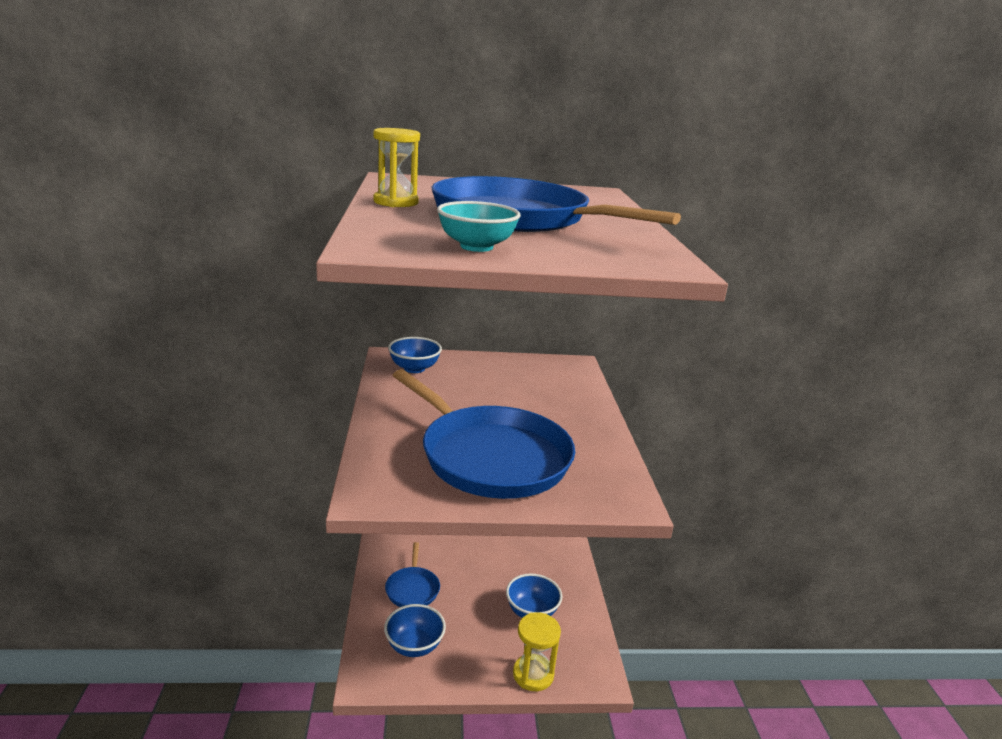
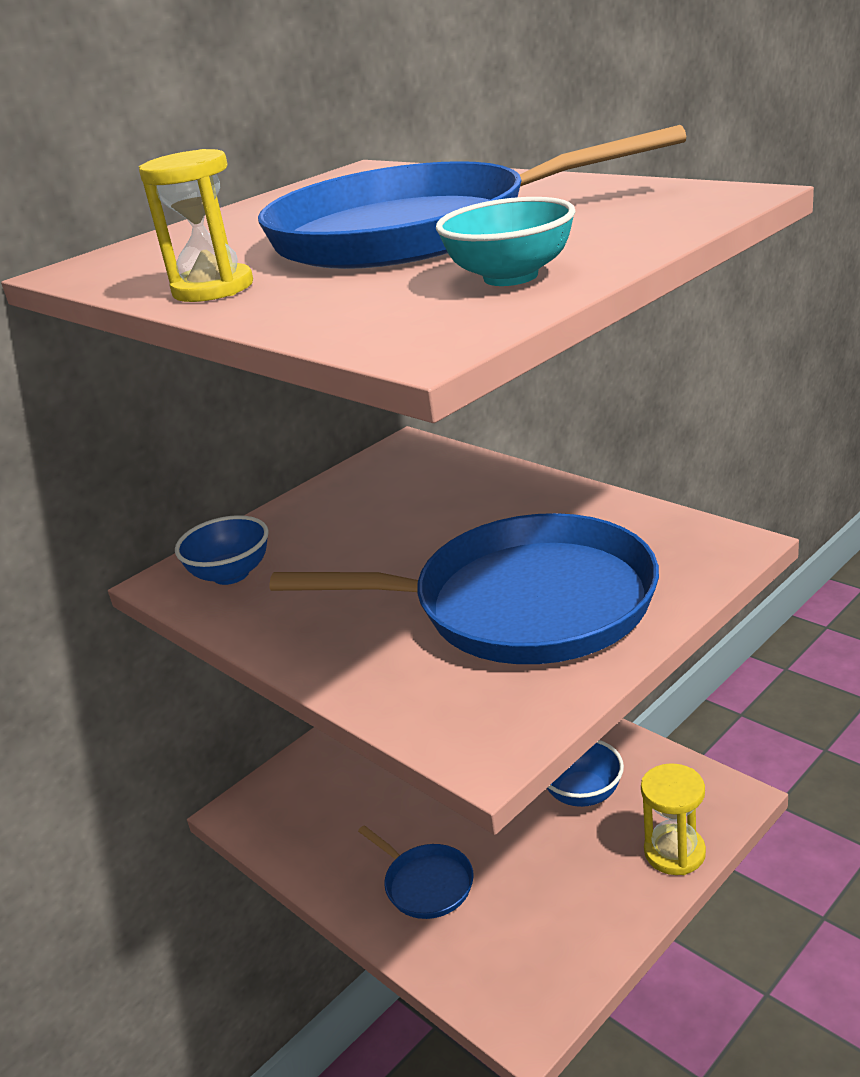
camera: 35 degrees left, 5 degrees up
blue bowl [384,604,446,657] -> none

